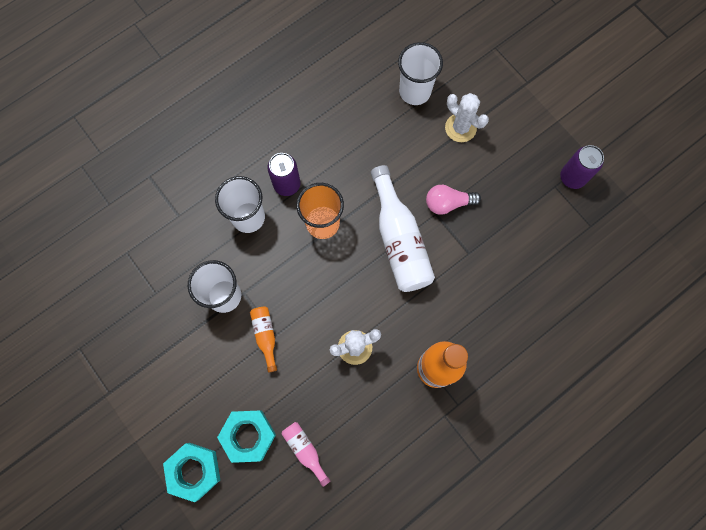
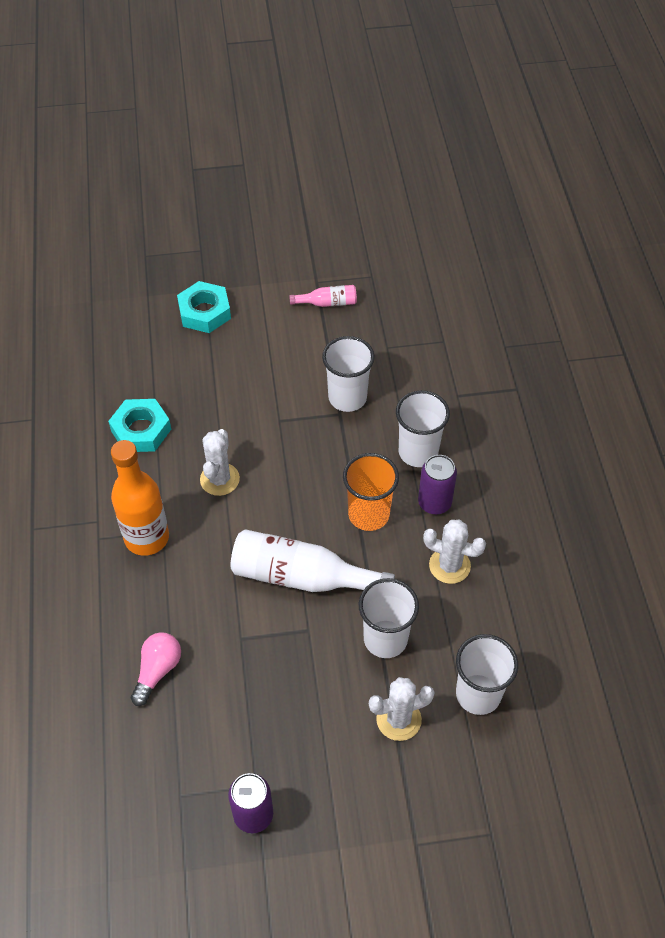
camera: 120 degrees right, 20 degrees down
turquoise nut [217,410,276,463] -> turquoise nut moved to [108,399,171,452]
orange bottle [250,307,277,373] -> none
pink bottle [282,422,330,487] -> pink bottle moved to [289,285,357,307]
pink light bulb [426,185,481,214] -> pink light bulb moved to [131,633,181,706]
none -> white cup [359,578,419,658]
none -> white cactus [423,520,486,584]

